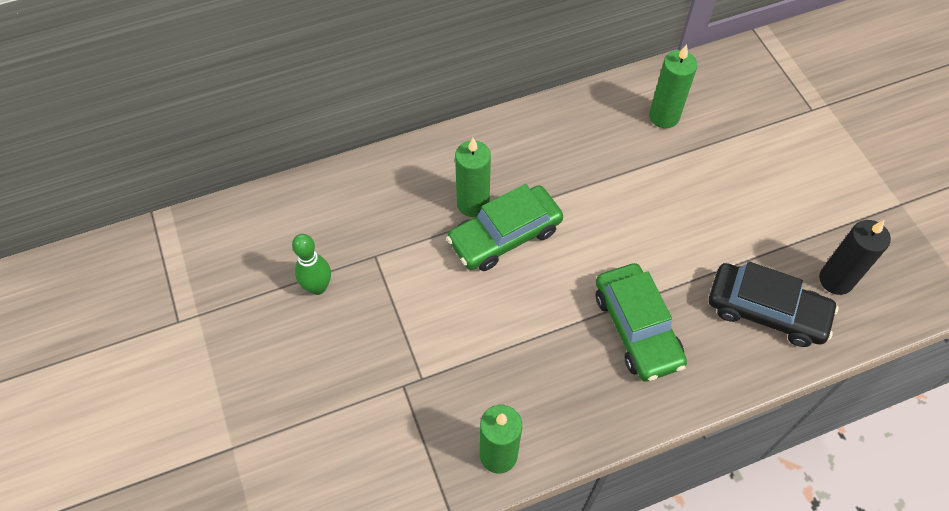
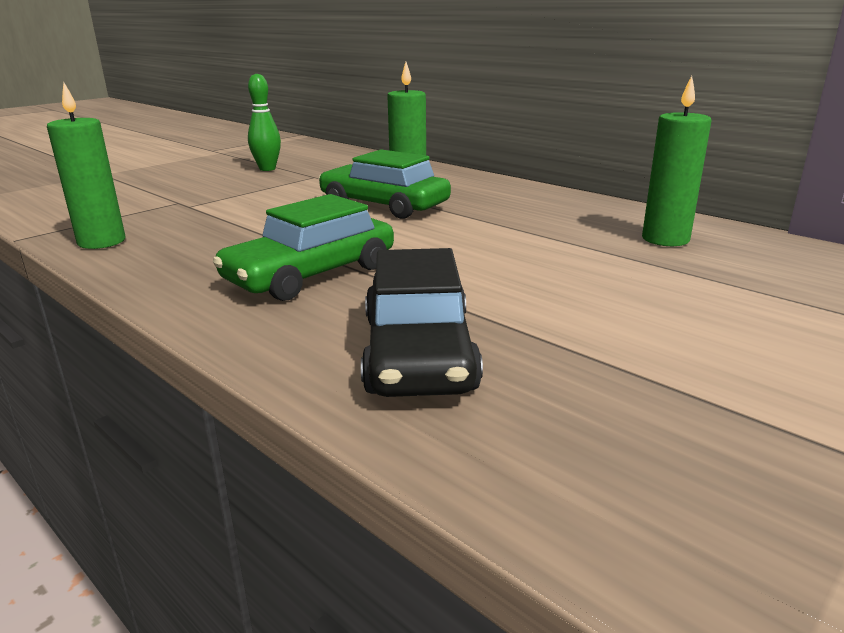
camera: 65 degrees right, 35 degrees down
black candle [819,220,891,295] -> none

